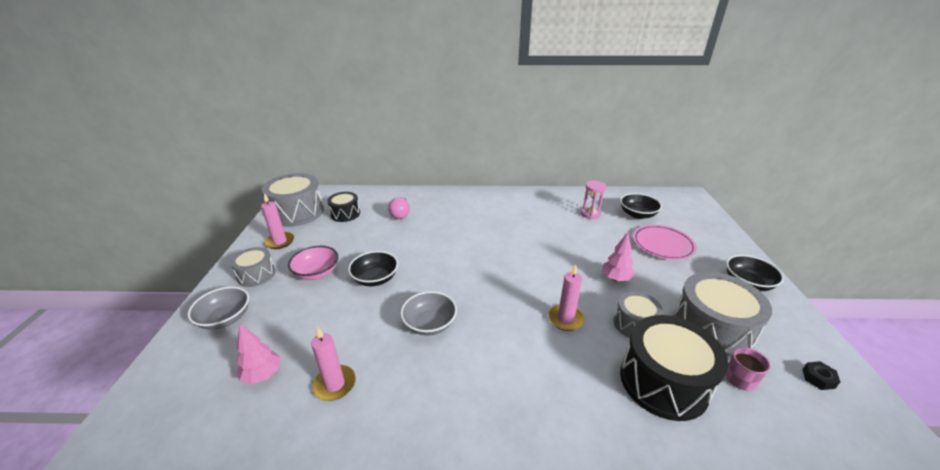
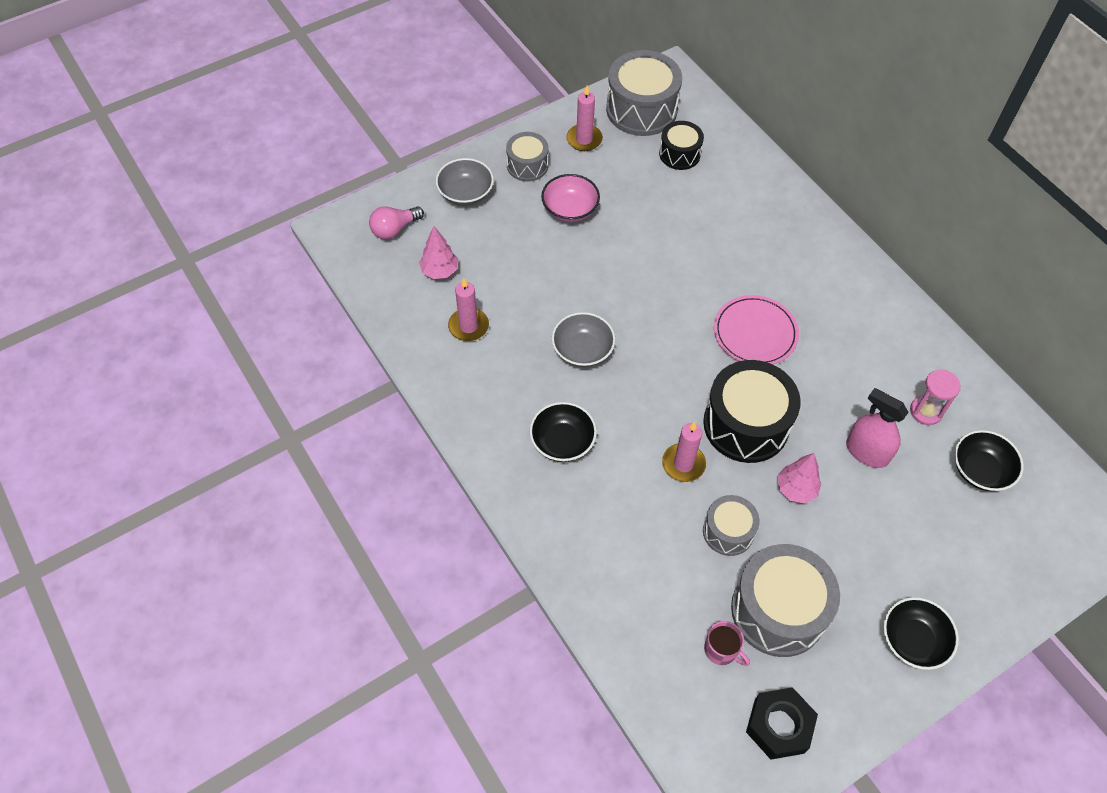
camera: 55 degrees right, 25 degrees up
black bowl [348,251,398,286] -> black bowl moved to [530,402,597,462]
pink light bulb [388,197,410,219] -> pink light bulb moved to [369,206,424,239]
black drum [620,315,729,421] -> black drum moved to [703,360,801,463]
pink plate [633,225,697,260] -> pink plate moved to [714,295,799,365]
black nut [802,361,840,390] -> black nut [746,687,818,760], size x1.99
none -> pink spray bottle [846,388,909,468]

